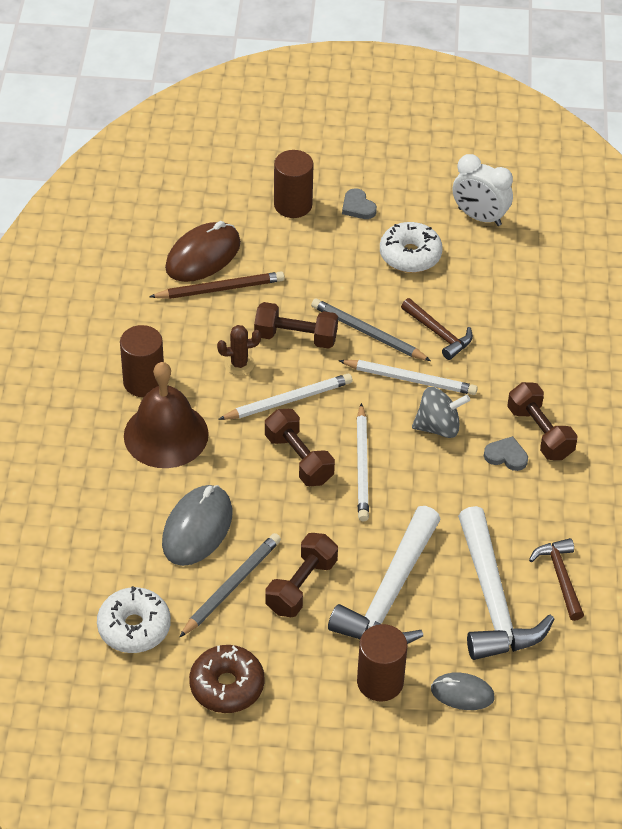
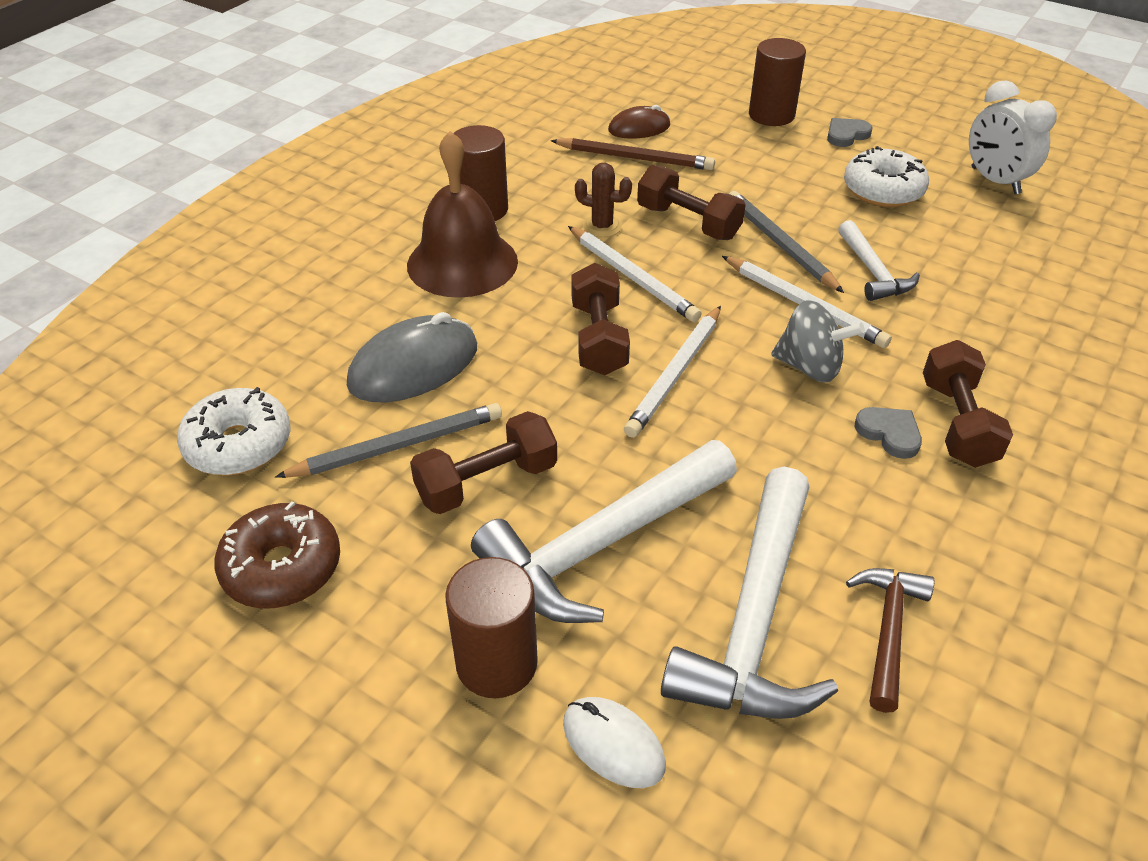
camera: 30 degrees right, 5 degrees down
brown mouse [165,221,241,282] -> brown mouse [608,105,670,139], size x0.60
white pencil [218,374,352,420] -> white pencil turned 45 degrees clockwise [568,226,702,322]
grey heart [342,188,377,219] -> grey heart turned 60 degrees clockwise [827,118,873,147]
brown hammer [401,298,473,360] -> white hammer [838,220,920,301]
grey mouse [431,672,495,710] -> white mouse [563,697,666,788]

